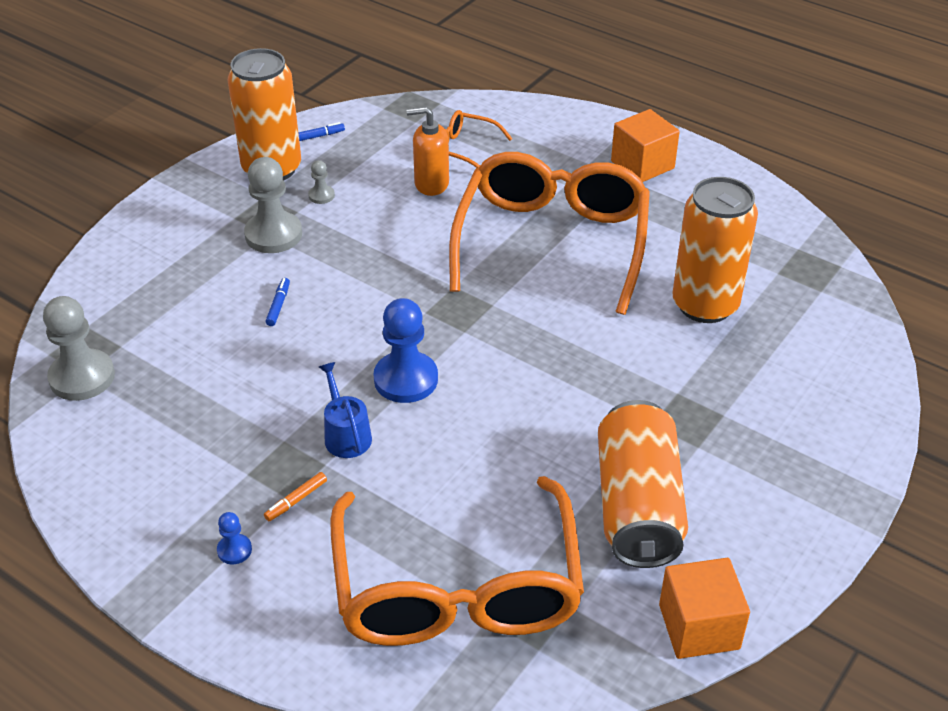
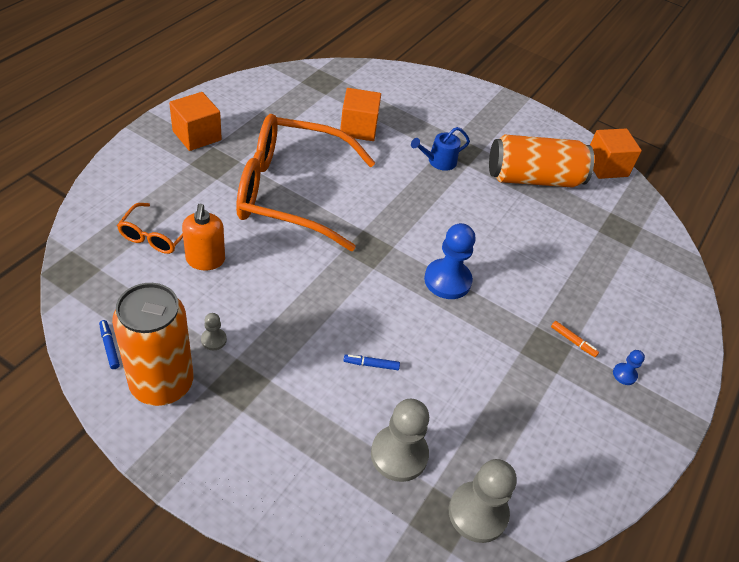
camera: 100 degrees left, 5 degrees up
grey pawn [244,157,302,253] -> grey pawn moved to [371,399,429,482]
blue watering can [319,362,372,458] -> blue watering can moved to [411,127,470,171]
orange glasses [330,476,584,646] -> none
orange can [672,177,758,323] -> orange cube [340,88,381,141]

